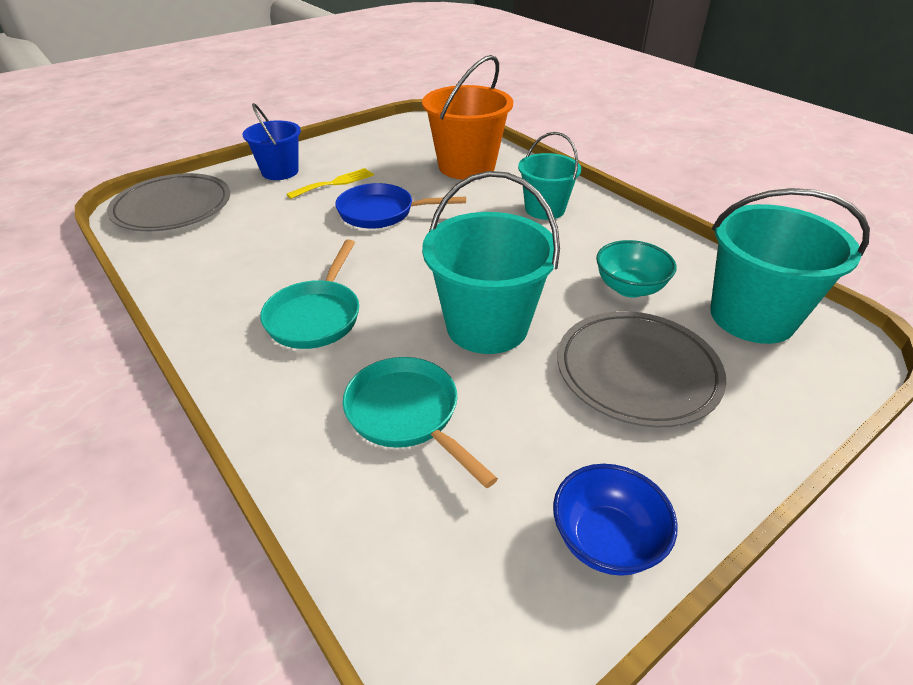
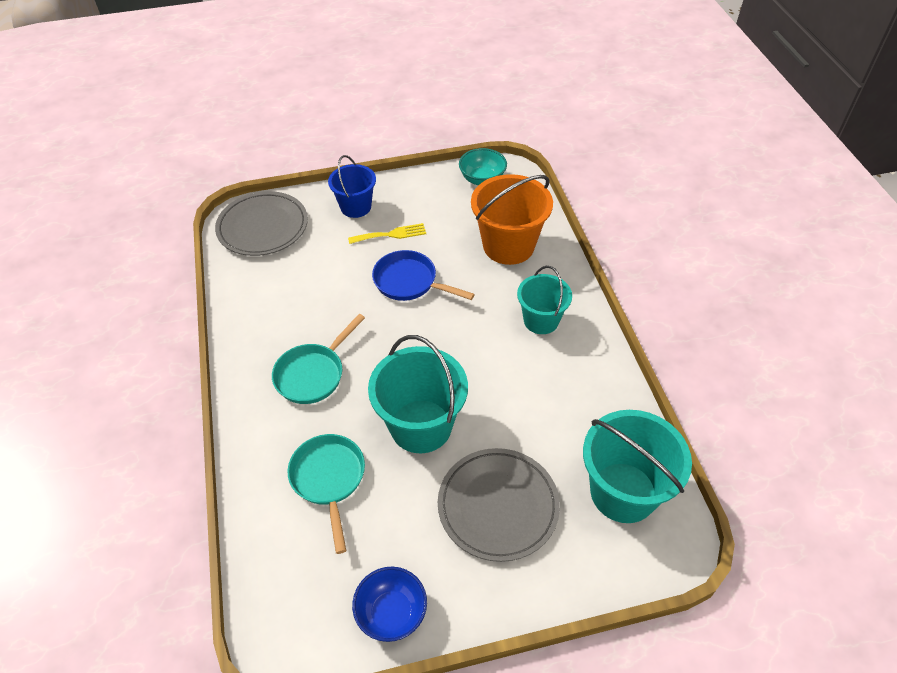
camera: 25 degrees right, 10 degrees up
turquoise bowl [596,240,676,298] -> turquoise bowl moved to [459,148,507,185]

